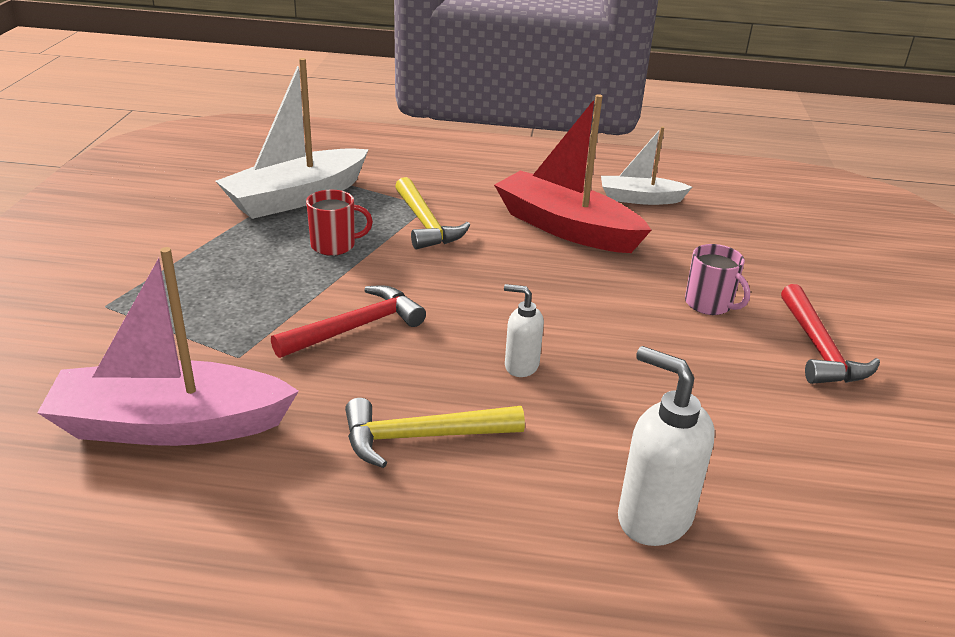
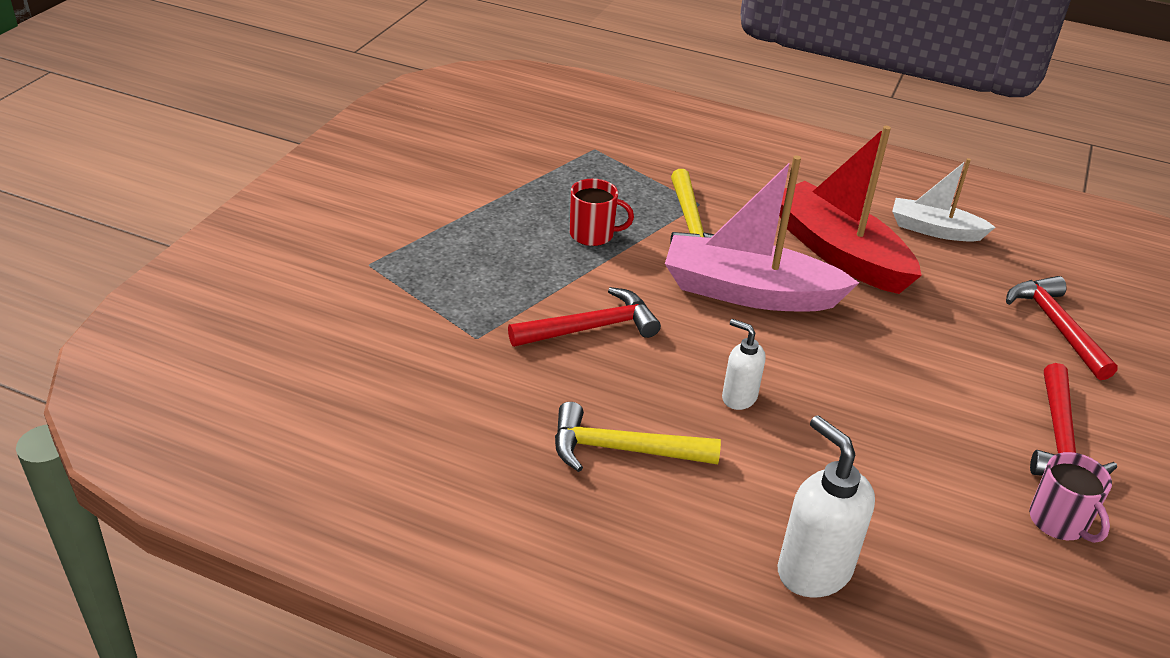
camera: 15 degrees right, 5 degrees up
pink boat [37,247,299,446] -> pink boat moved to [665,155,859,311]
white boat [216,58,369,219] -> none
pink mug [685,244,750,315] -> pink mug moved to [1029,452,1112,543]
none -> red hammer [1006,276,1118,380]

